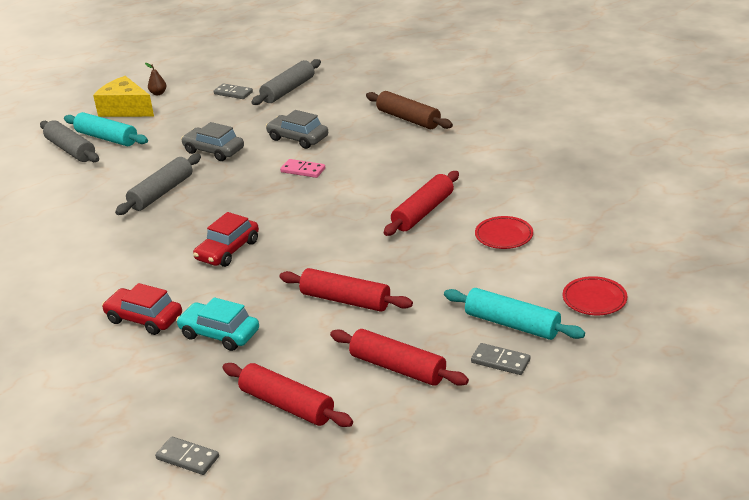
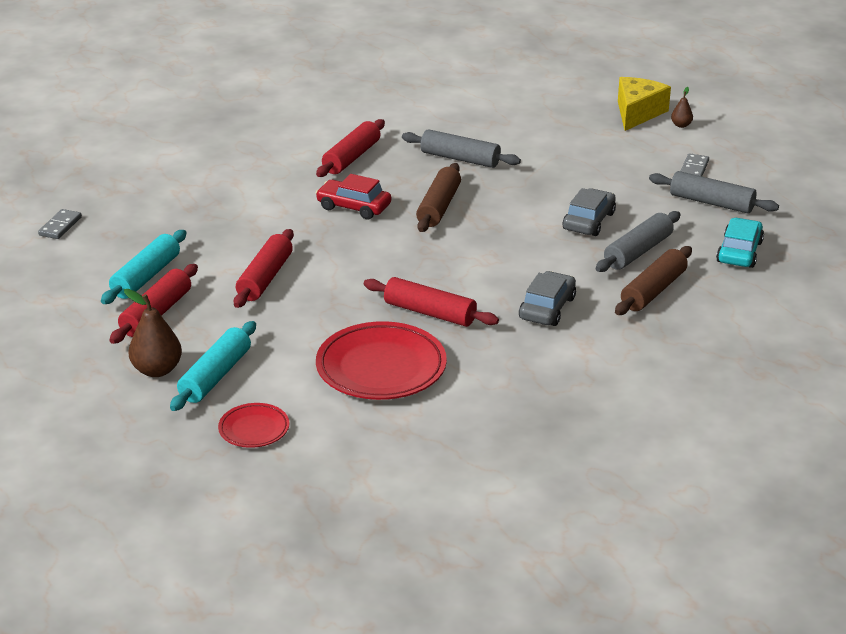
camera: 80 degrees right, 0 degrees up
grey rolling pin [40,120,99,162] -> grey rolling pin moved to [596,211,680,272]
turquoise rolling pin [64,112,148,146] -> turquoise rolling pin moved to [101,230,186,304]
red car [102,283,182,335] -> none
turquoise car [176,297,259,351] -> turquoise car moved to [716,218,764,268]
grey car [181,122,244,161] -> grey car moved to [519,271,576,326]
red rolling pin [222,363,353,427] -> red rolling pin moved to [316,119,385,177]
pink domino [280,159,325,178] -> none
grey domino [471,343,530,375] -> brown pear [124,289,182,377]
red plate [475,216,533,249] -> red plate [316,321,447,400], size x1.94
none -> brown rolling pin [416,163,461,232]

